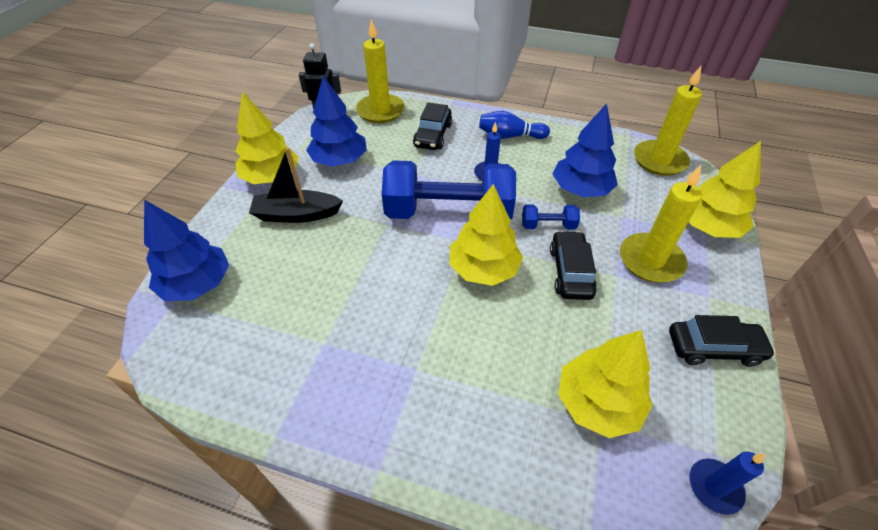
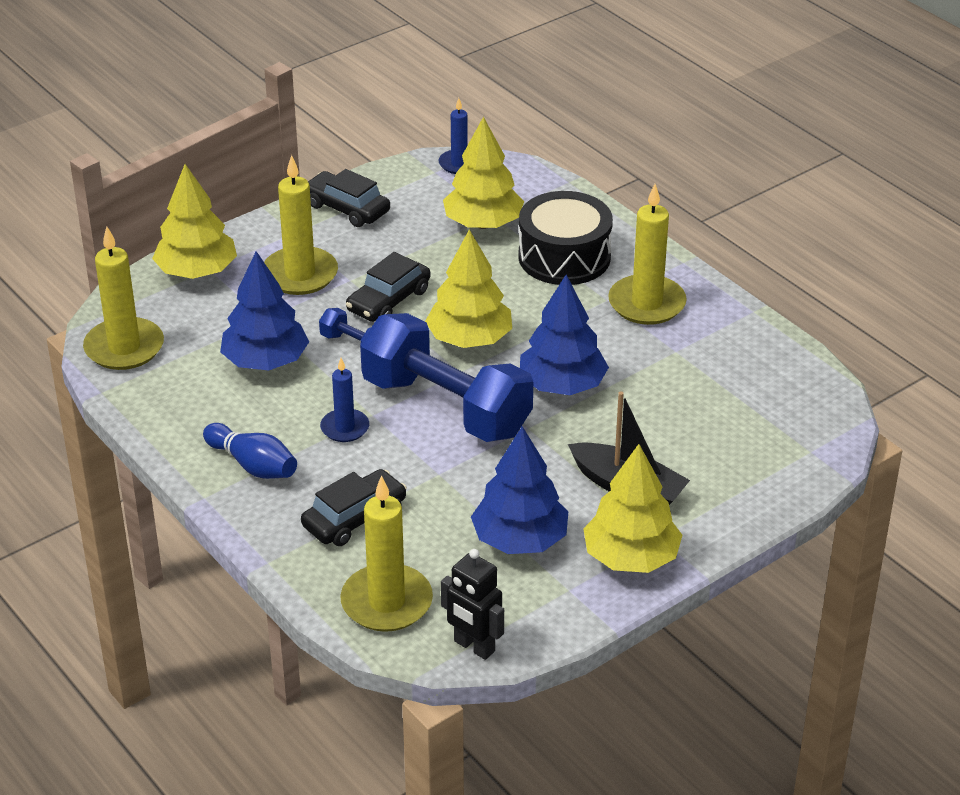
camera: 145 degrees left, 10 degrees down
blue tree [144,200,229,301] -> blue tree moved to [520,275,609,395]
none -> black drum [518,191,613,285]
none -> yellow candle [608,184,687,325]

